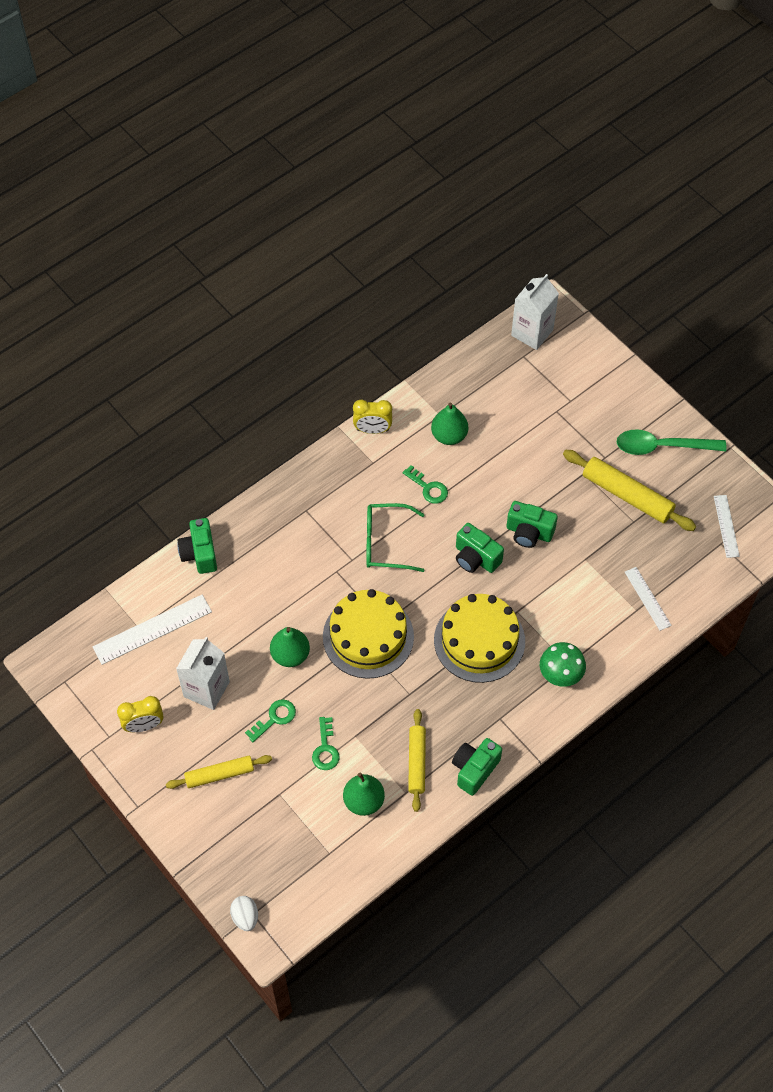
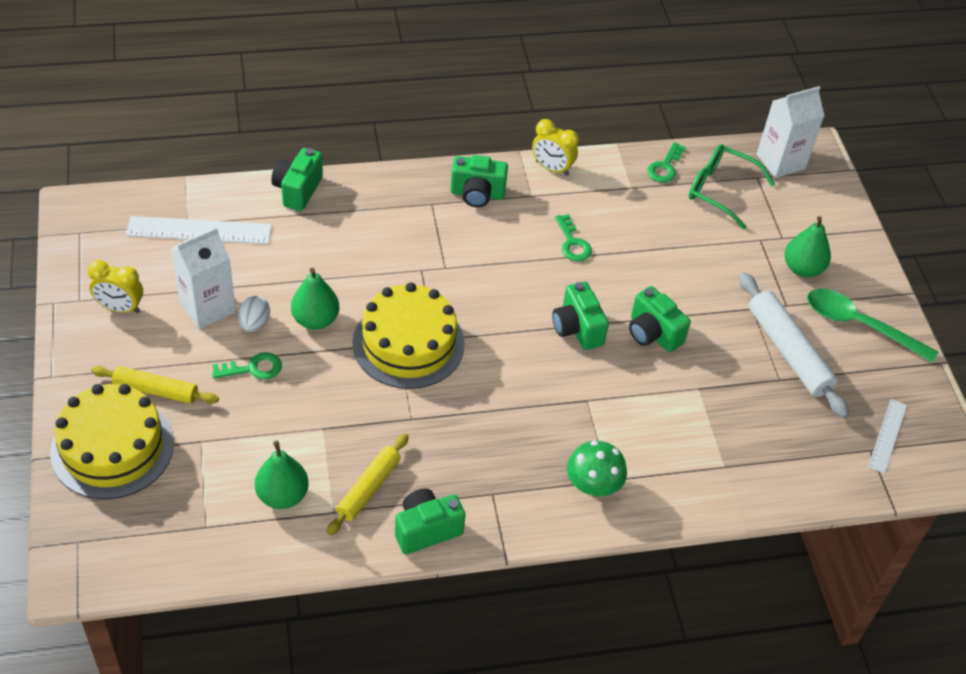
camera: 25 degrees right, 10 degrees down
white egg [230,896,258,931] -> white egg moved to [238,296,270,332]
green key [312,717,340,770] -> green key moved to [647,142,686,183]
green glasses [366,503,425,572] -> green glasses moved to [689,144,775,230]
green pear [431,402,468,445] -> green pear moved to [785,216,831,277]
yellow cake [434,594,525,683] -> yellow cake moved to [50,384,174,499]
yellow rolling pin [563,450,696,531] -> white rolling pin [739,272,849,418]
white ruler [625,567,672,631] -> none
none -> green camera [450,155,508,207]

